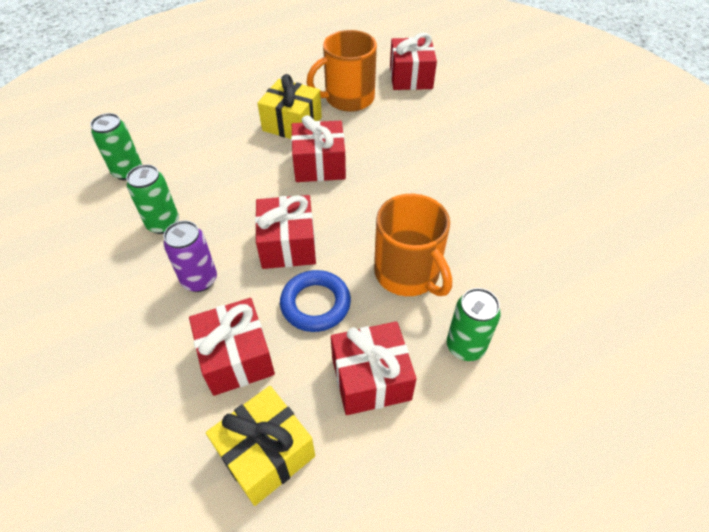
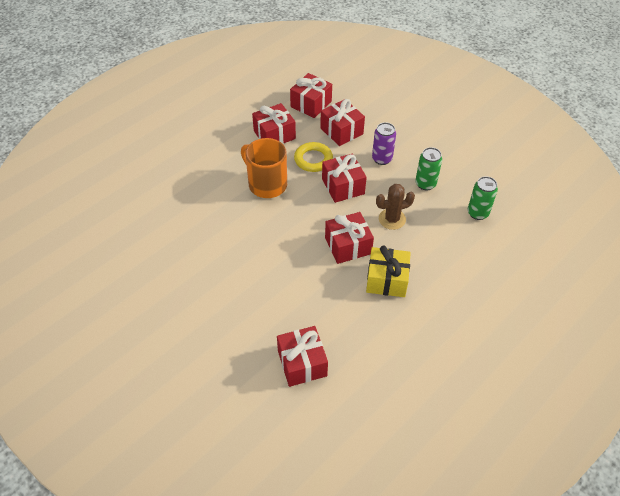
camera: 165 degrees right, 0 degrees up
yellow gift [206,386,315,506] -> red gift [290,73,332,118]
blue ring [280,270,351,332] -> yellow ring [294,142,333,172]
orange mug [306,30,377,112] -> none
green can [447,288,501,361] -> none
none -> brown cactus [376,184,415,230]

